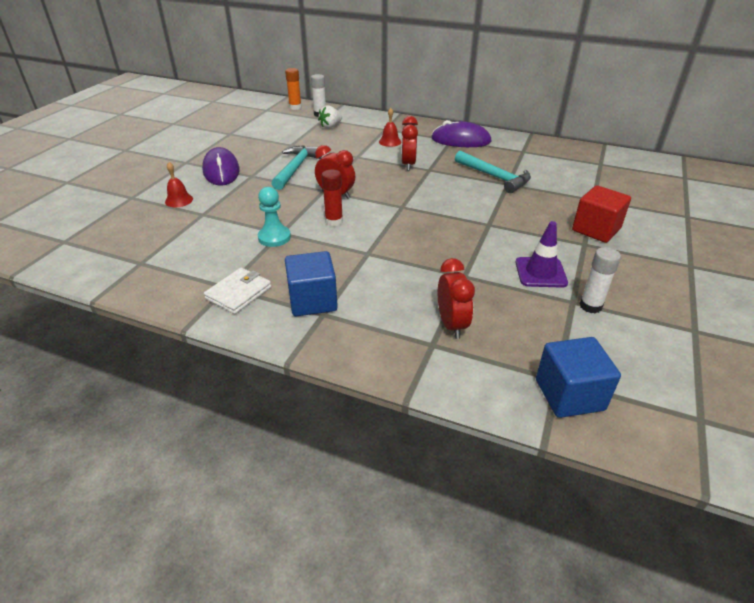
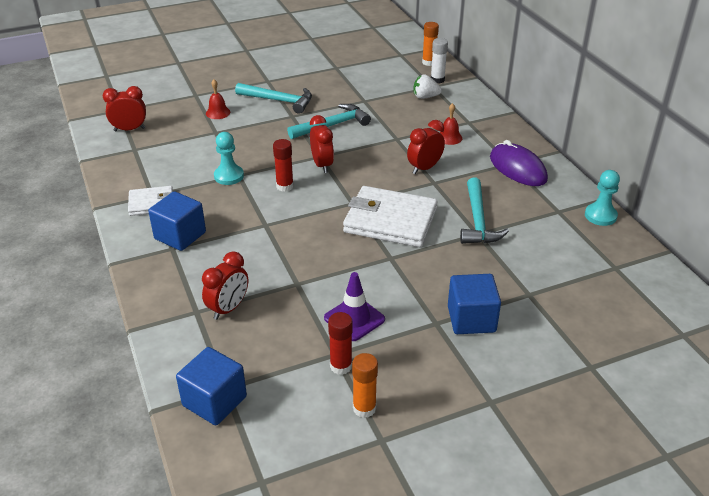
camera: 45 degrees right, 0 degrees up
purple mouse [202,147,240,185] -> turquoise hammer [235,83,312,114]
red cube [572,185,631,243] -> blue cube [448,274,501,334]
white glue stick [579,247,621,313] -> red glue stick [328,312,353,375]
none -> red clock [103,86,146,131]
none -> white wallet [343,186,438,247]
none -> orange glue stick [352,353,378,418]
none -> turquoise pawn [585,170,620,226]

